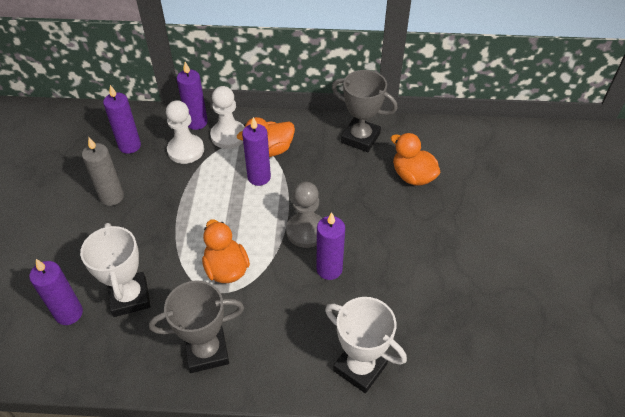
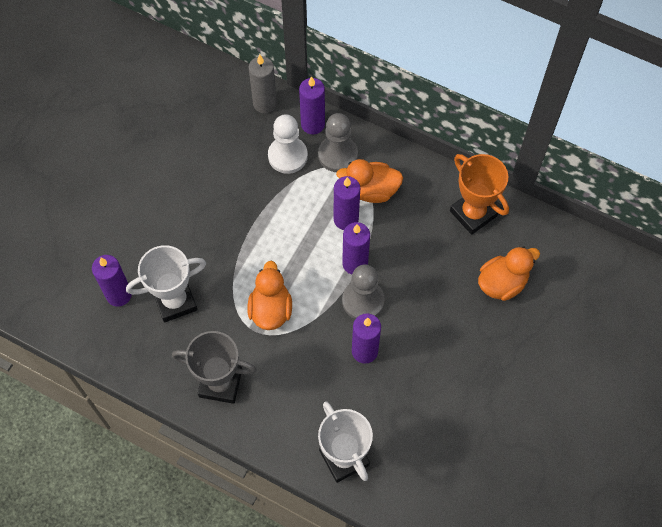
camera: 25 degrees right, 15 degrees up
white trophy [80,223,151,317] -> white trophy turned 60 degrees clockwise [126,245,206,323]
grey candle [82,137,124,206] -> grey candle moved to [249,54,277,113]
purple candle [103,85,141,154] -> purple candle moved to [342,222,370,274]
white pawn [210,86,245,149] -> grey pawn [318,113,358,172]
grey trophy [332,70,398,152] -> orange trophy [450,154,509,235]
orange duck [391,133,441,186] -> orange duck turned 75 degrees clockwise [478,247,540,301]

